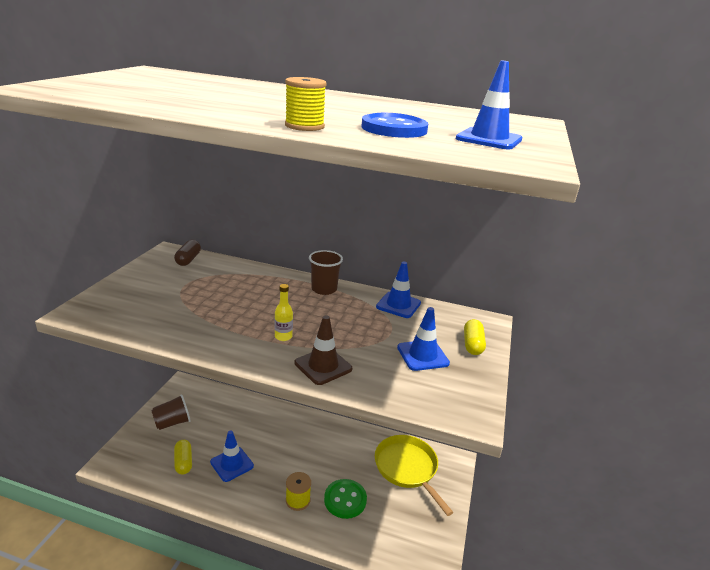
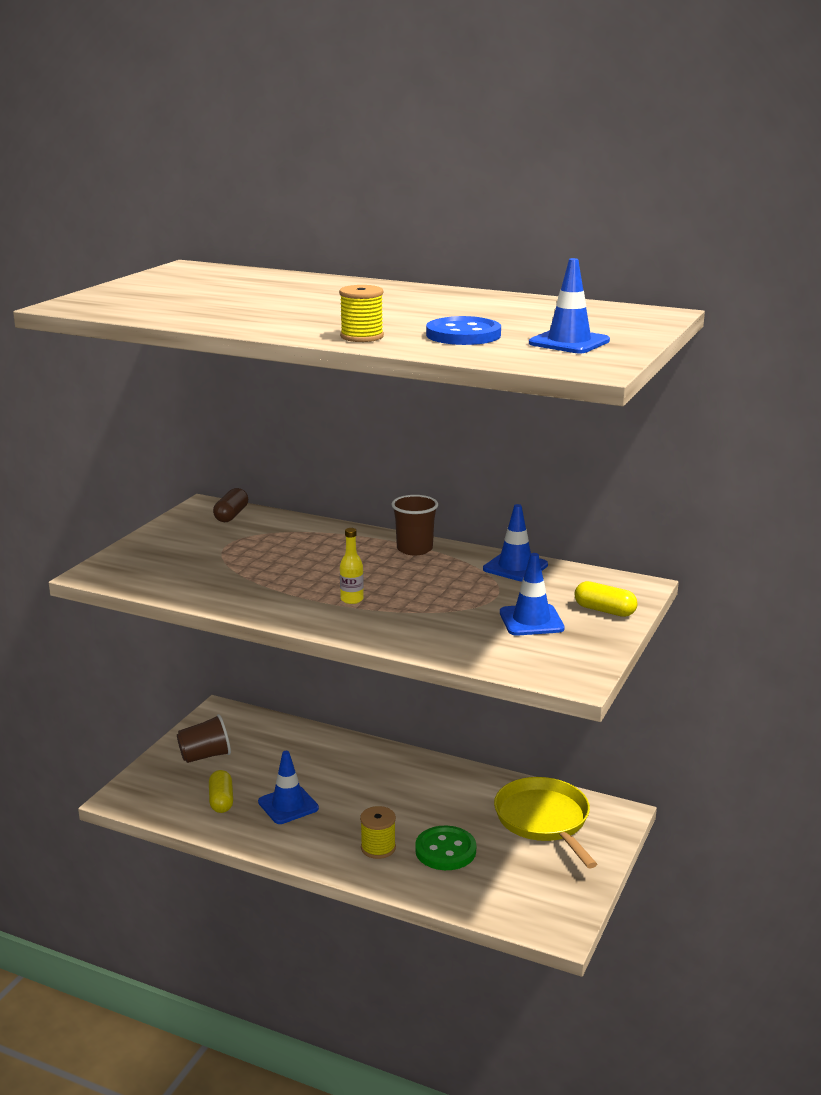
camera: 10 degrees right, 5 degrees down
brown traffic cone [295,315,352,385] -> none
yellow capsule [464,319,486,355] -> yellow capsule turned 75 degrees counterclockwise [575,581,638,617]

